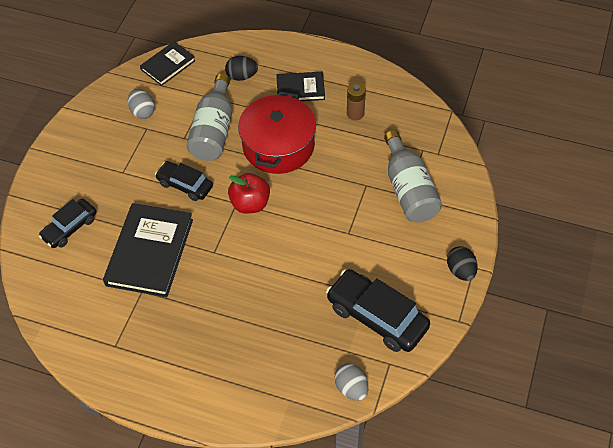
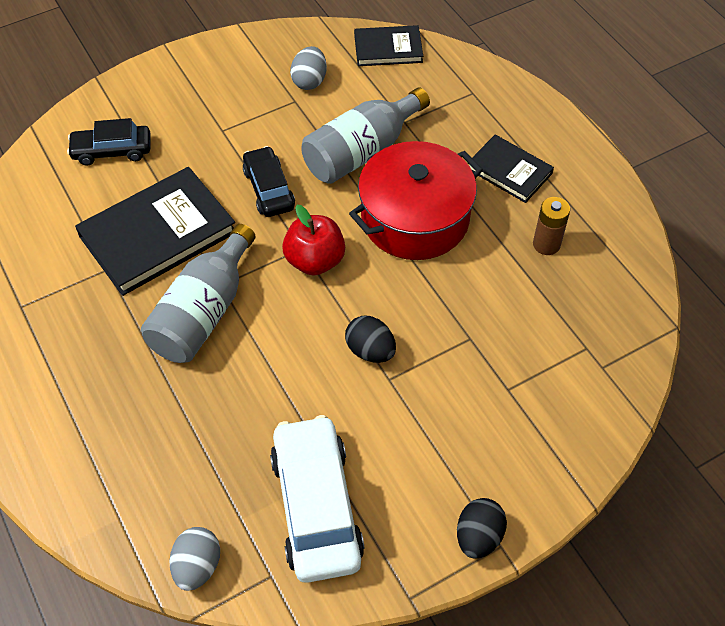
camera: 40 degrees right, 0 degrees up
black egg [225,56,258,81] -> black egg moved to [345,316,396,363]
black car [326,269,430,352] -> white car [270,415,364,583]
grey bottle [384,130,442,223] -> grey bottle moved to [141,224,256,363]

